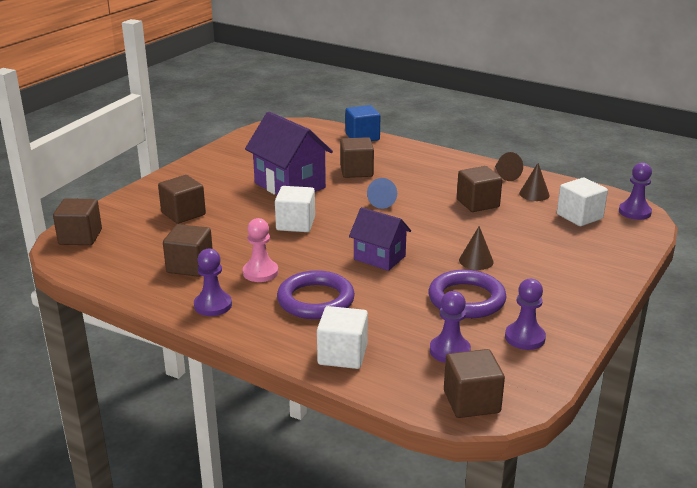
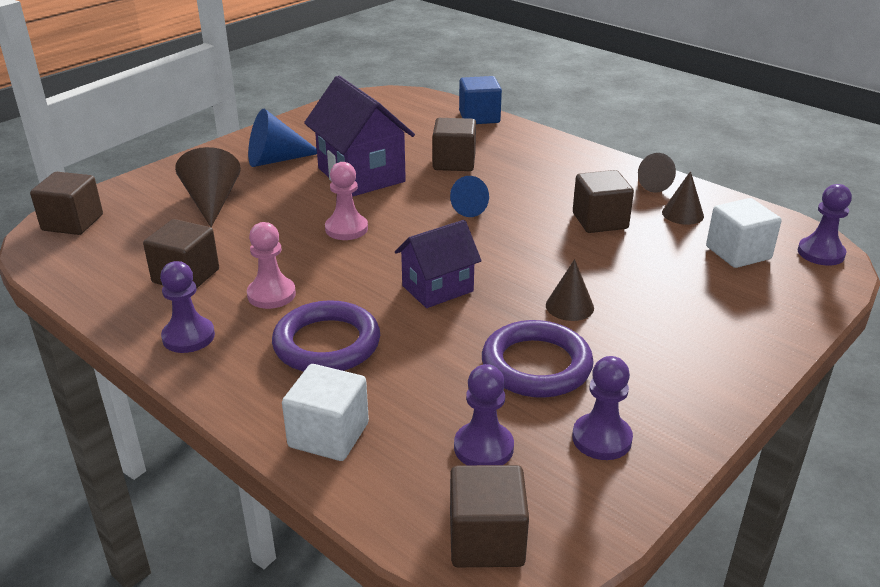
camera: 10 degrees right, 5 degrees up
brown cube [158,175,206,224] -> brown cone [175,147,241,227]
white cube [275,186,315,232] -> pink pawn [325,162,368,240]
purple house [349,207,411,271] -> purple house turned 75 degrees counterclockwise [395,220,482,308]
none -> blue cone [248,109,317,167]

